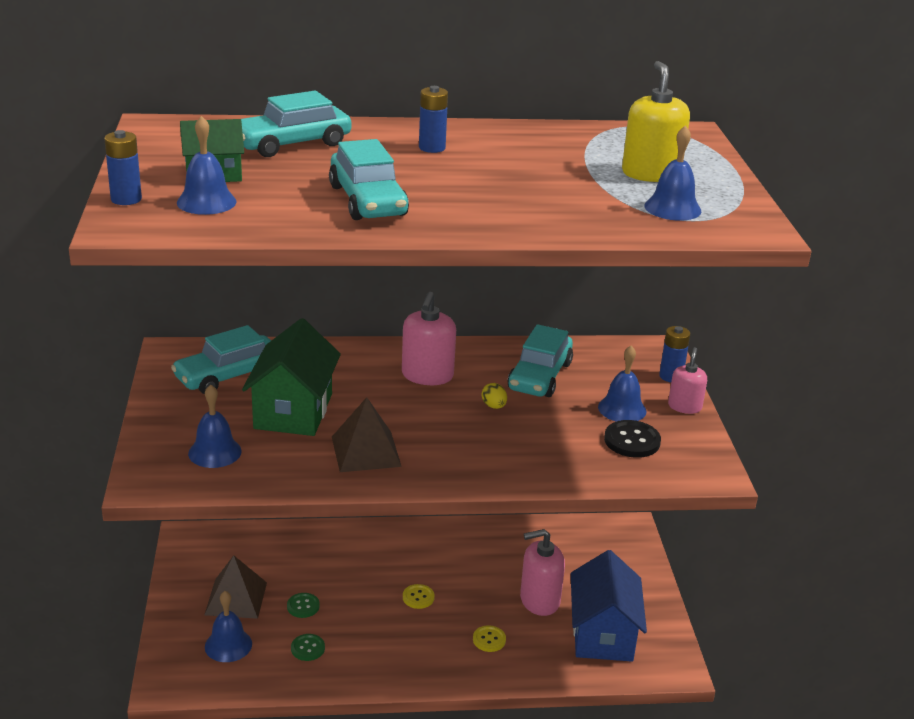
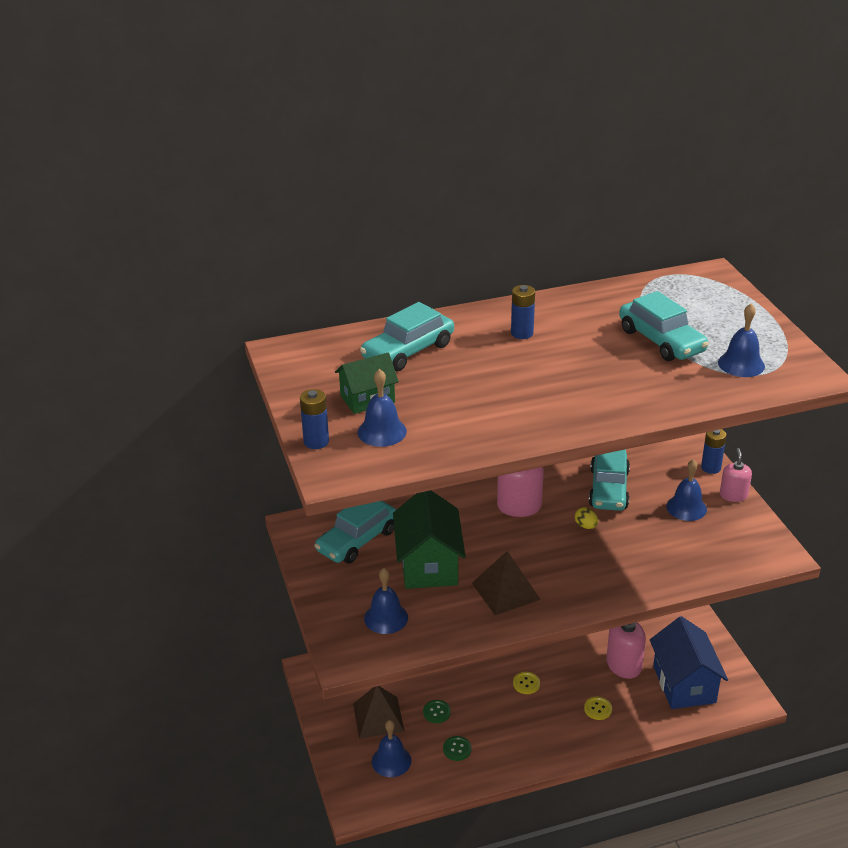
camera: 10 degrees left, 5 degrees up
turquoise car [329,139,409,220] -> turquoise car moved to [619,291,709,361]
black button [604,420,661,458] -> none
yellow soap dispenser [622,61,690,182] -> none

